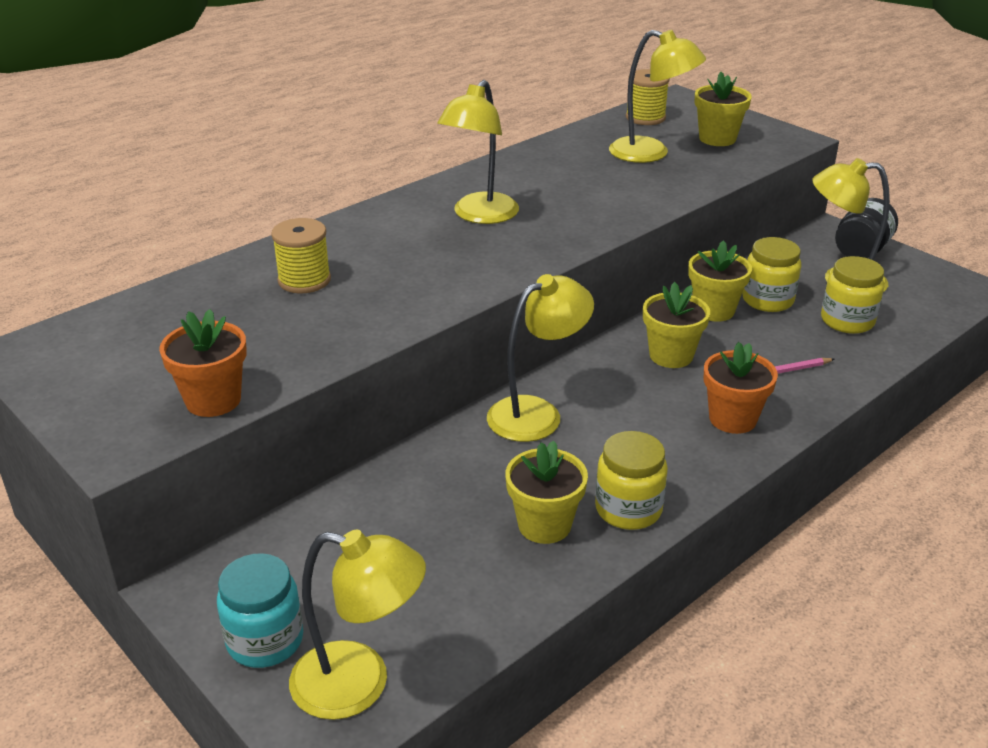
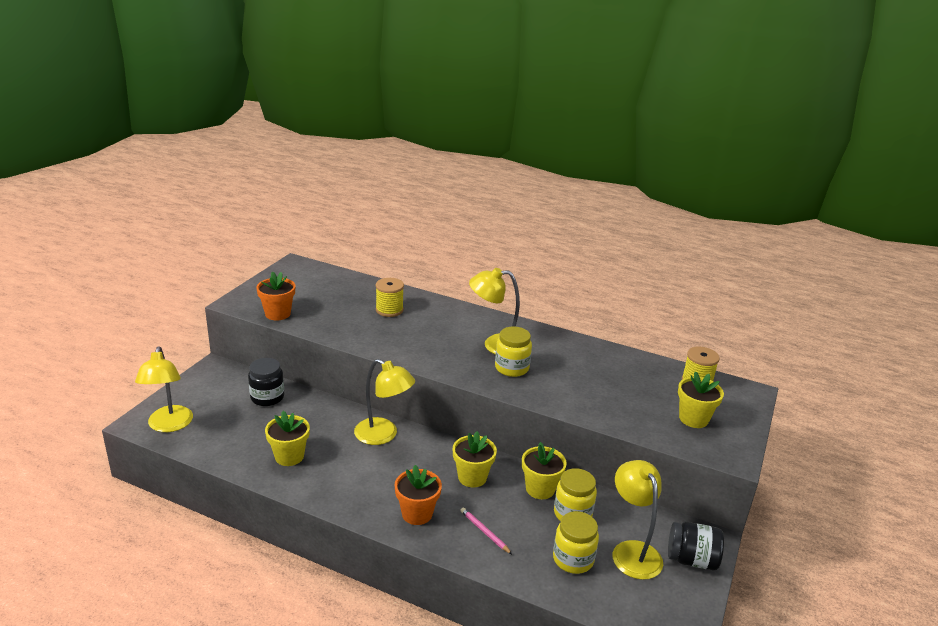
camera: 65 degrees right, 5 degrees down
turquoise jar [217,553,303,668] -> none
yellow jar [595,431,668,530] -> yellow jar moved to [495,326,532,377]
yellow lamp [609,30,706,163] -> none
none -> black jar [248,358,284,406]

